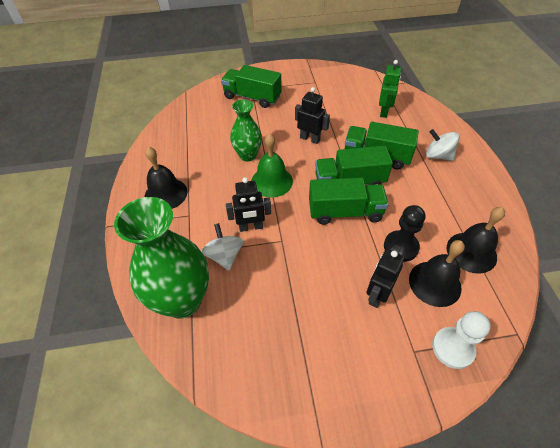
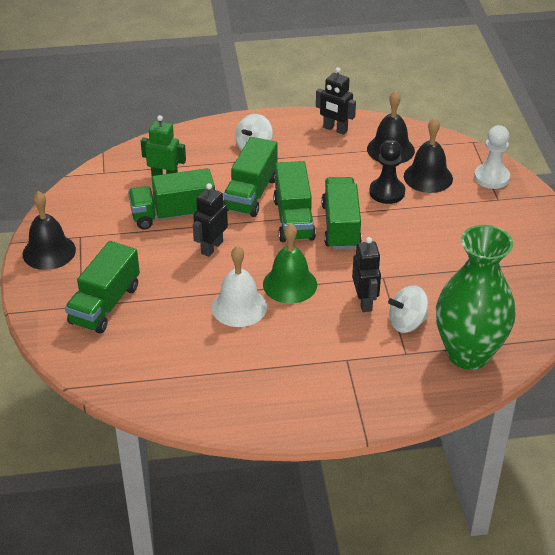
camera: 90 degrees left, 10 degrees down
black bell [145,147,188,209] -> black bell moved to [23,191,76,270]
green vase [230,99,262,162] -> white bell [212,246,267,327]
black robot [366,249,405,308] -> black robot moved to [316,67,356,135]
none -> green truck [128,168,215,230]

